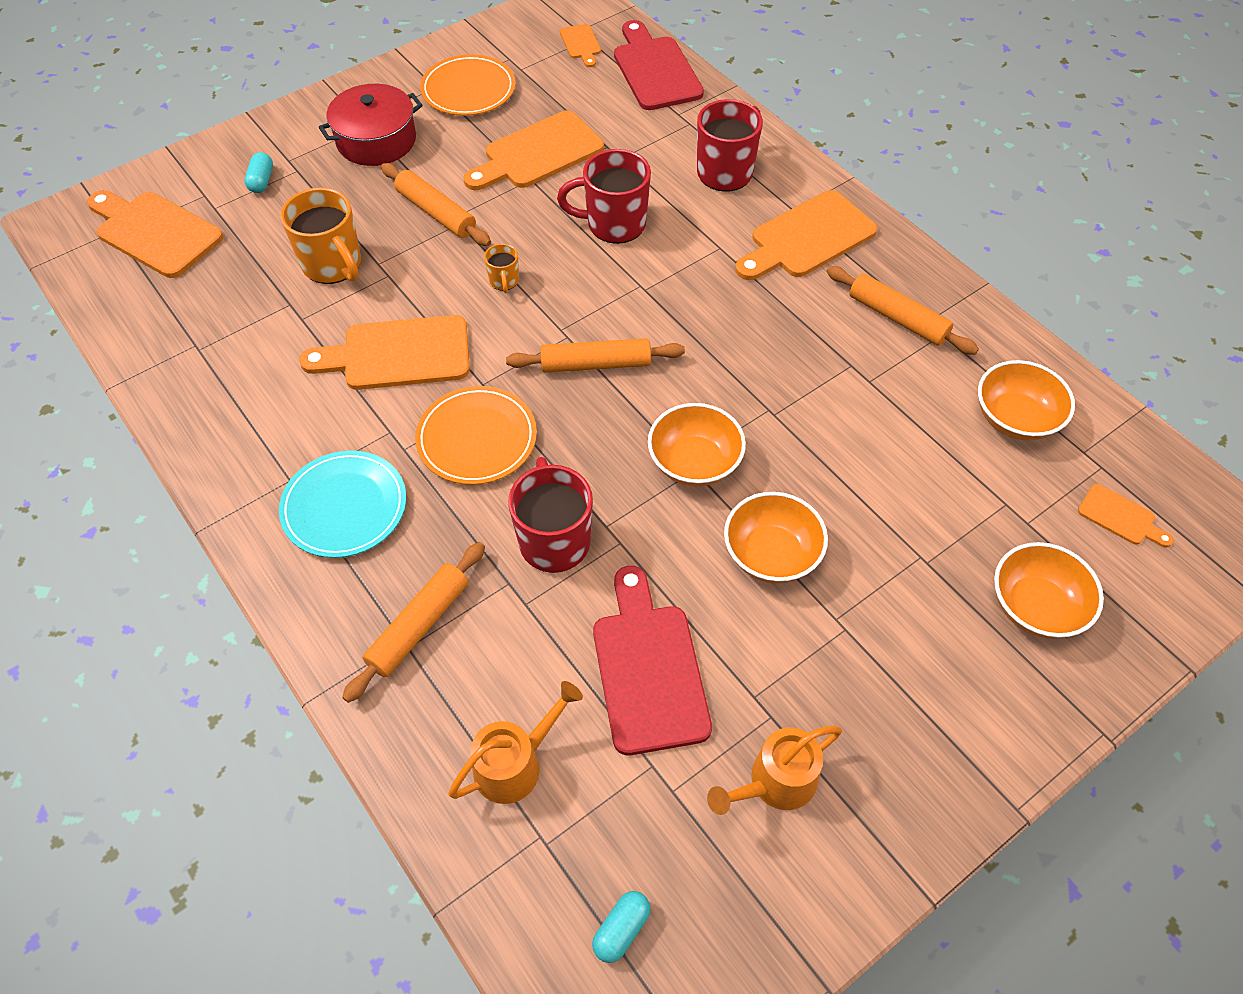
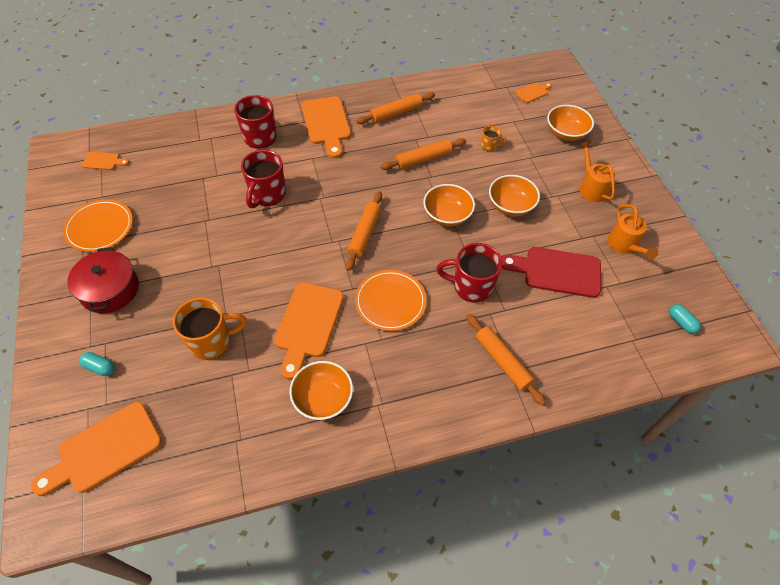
camera: 70 degrees left, 0 degrees up
turquoise plate [279,450,406,558] -> none
orange rolling pin [381,163,491,246] -> orange rolling pin moved to [381,138,466,170]
orange watering can [448,681,583,804] -> orange watering can moved to [579,141,615,202]
orange cutting board [463,111,604,190] -> none
orange mug [484,244,519,293] -> orange mug moved to [481,126,507,152]
red cutting board [614,20,704,110] -> none
orange bowl [978,360,1075,440] -> orange bowl moved to [289,361,353,420]

